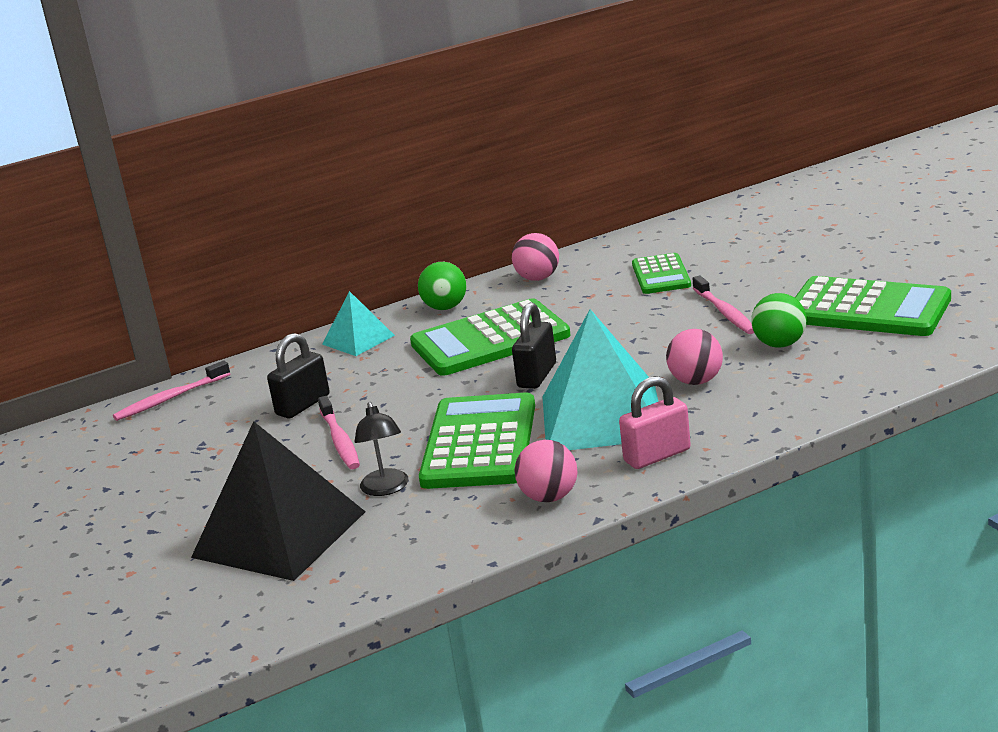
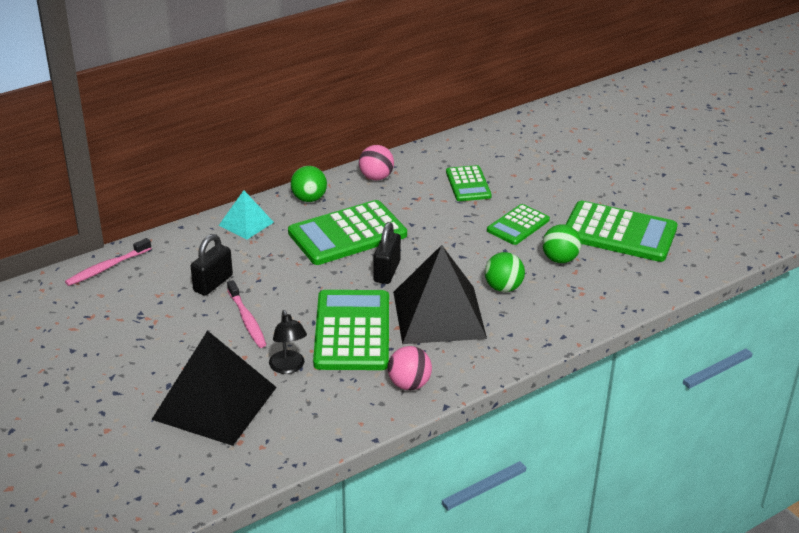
camera: 10 degrees left, 10 degrees up
turquoise pyramid [543,309,658,450] -> black pyramid [393,245,487,344]
pink padlock [619,376,691,469] -> none
pink ball [666,329,723,385] -> green ball [485,252,525,292]
pink toothbrush [692,276,754,334] -> green calculator [487,204,550,245]

